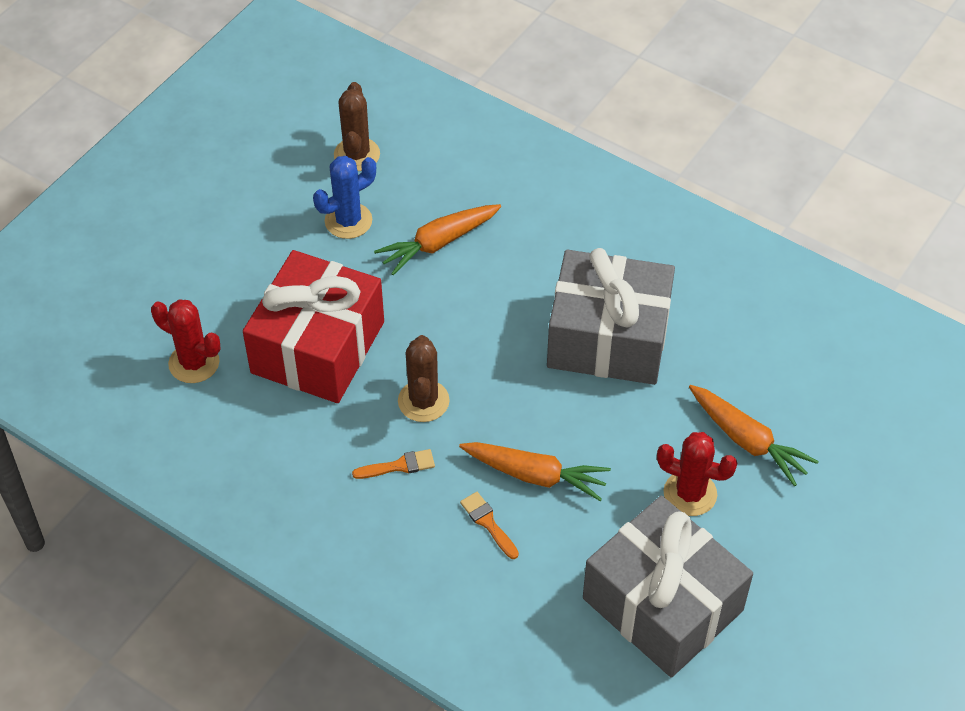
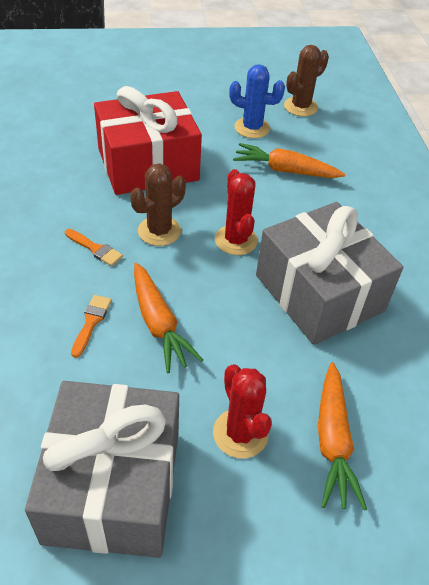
camera: 45 degrees right, 5 degrees down
red cactus [151,299,221,383] -> red cactus moved to [215,169,258,255]

